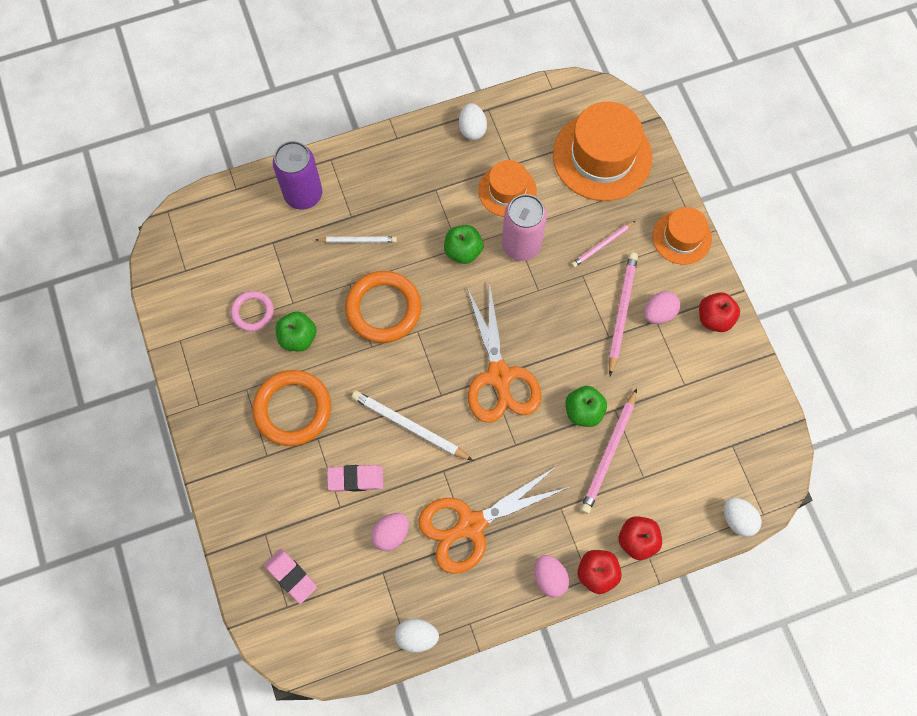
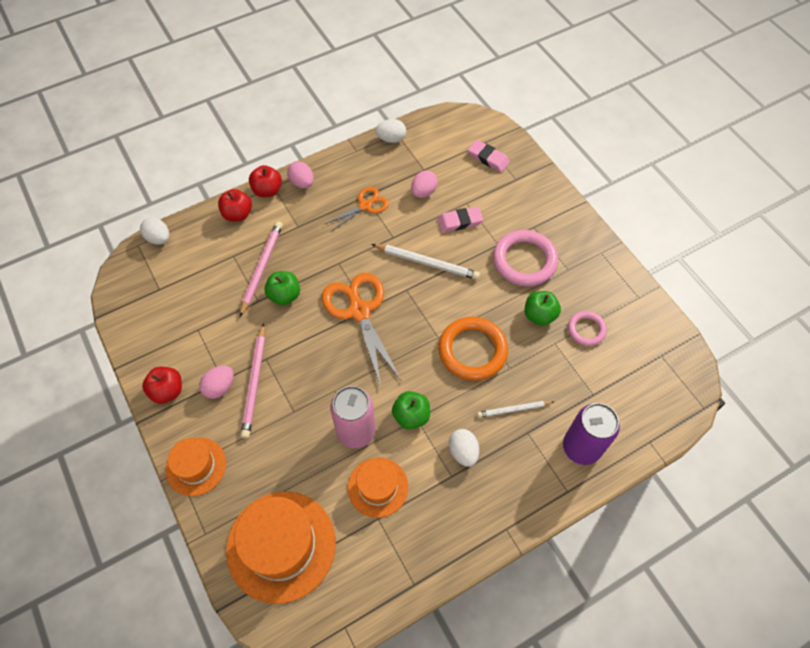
camera: 170 degrees right, 10 degrees down
orange ring [252,370,331,446] -> pink ring [493,230,558,286]
orange scissors [418,466,569,574] -> orange scissors [325,187,389,232], size x0.58
white egg [459,103,487,140] -> white egg moved to [449,429,479,467]
pink pencil [571,221,635,268] -> none

